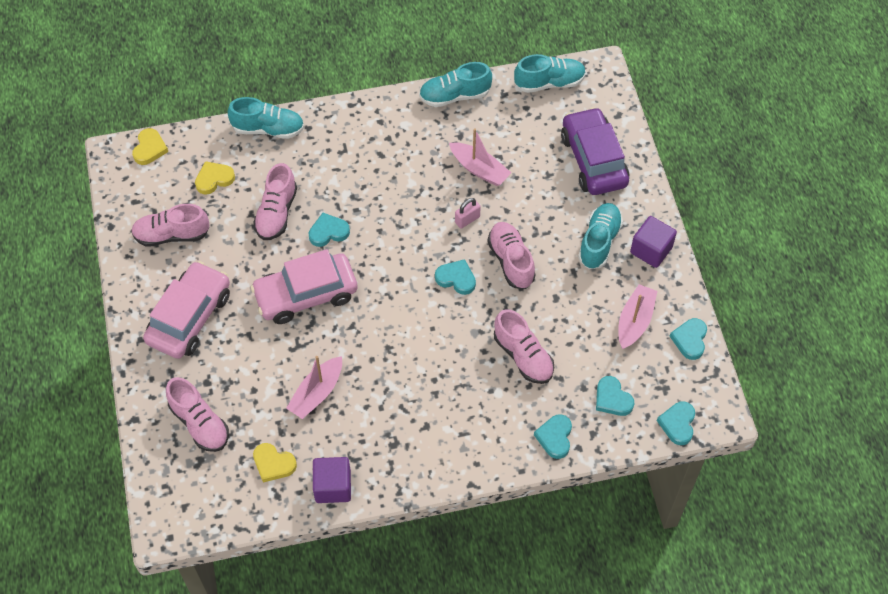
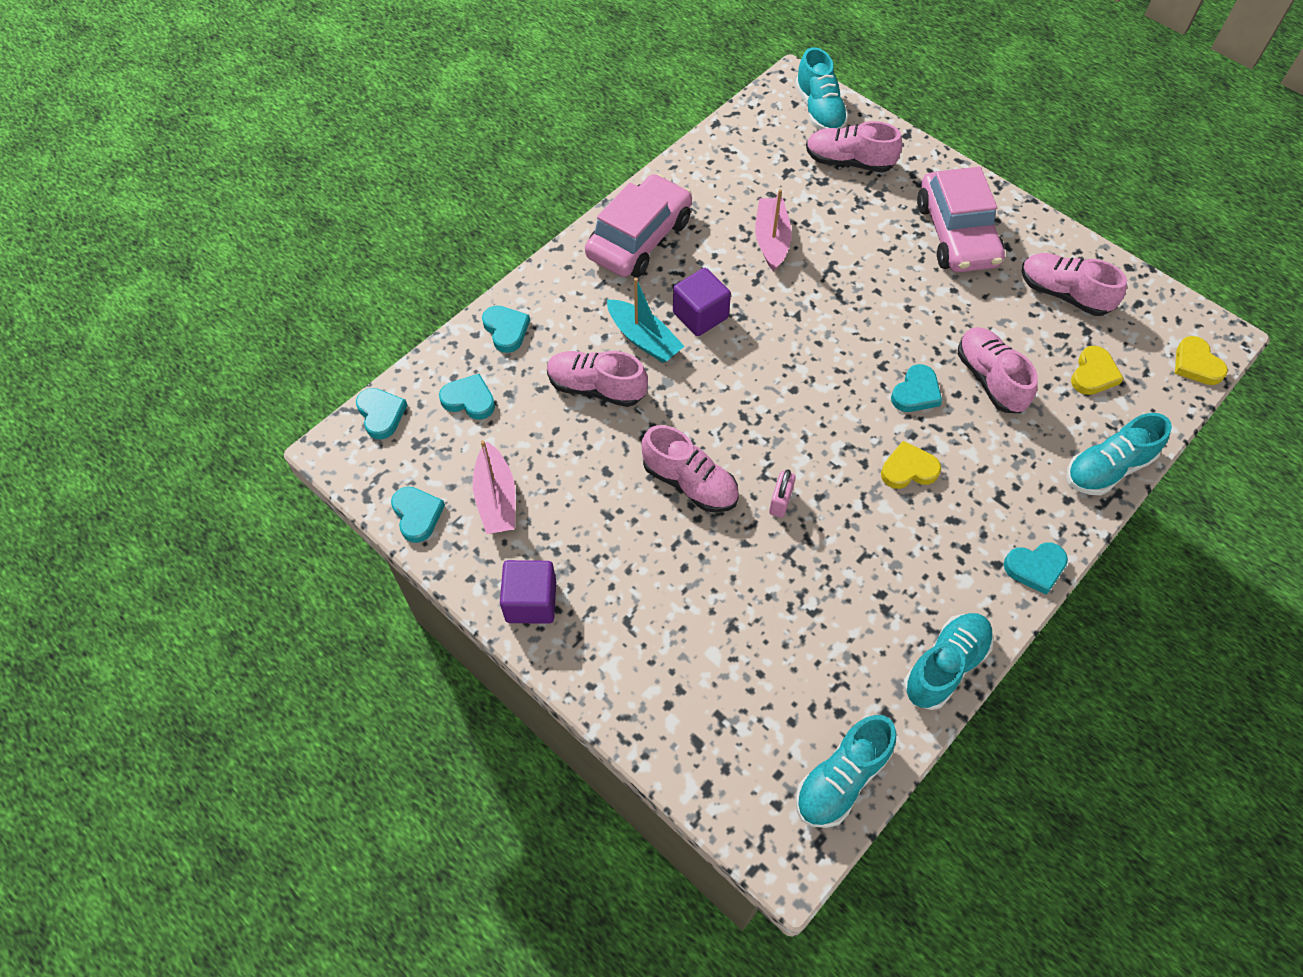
camera: 145 degrees right, 0 degrees up
pink shoe [131,204,209,247] -> pink shoe turned 105 degrees counterclockwise [1022,253,1127,316]
pink car [251,249,358,324] -> pink car moved to [585,174,692,277]
yellow heart [253,443,297,483] -> yellow heart moved to [881,441,941,489]
purple cube [313,457,351,503] -> purple cube moved to [673,268,731,336]
turquoise heart [435,259,476,295] -> turquoise heart moved to [1004,542,1068,595]
pink boat [449,128,511,186] -> none
purple car [561,107,629,195] -> none
turquoise shoe [578,203,623,269] -> turquoise shoe moved to [795,47,849,130]
none -> turquoise boat [607,278,684,363]

